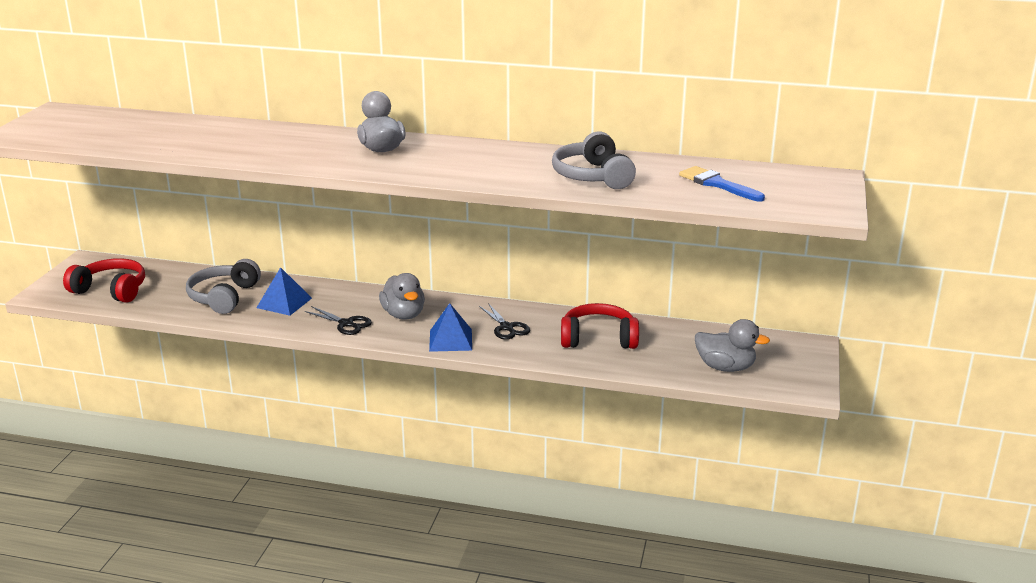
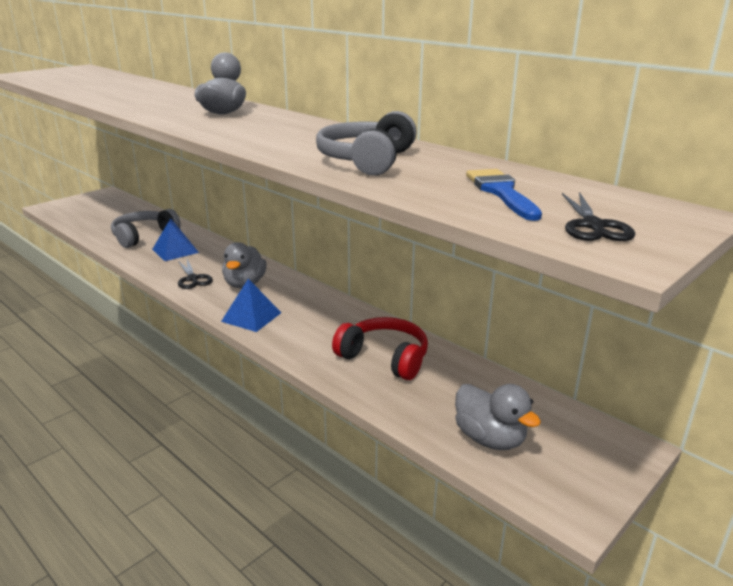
camera: 30 degrees right, 0 degrees up
red headphones [63,258,145,303] -> none
black scissors [479,303,530,340] -> black scissors moved to [562,192,635,241]

